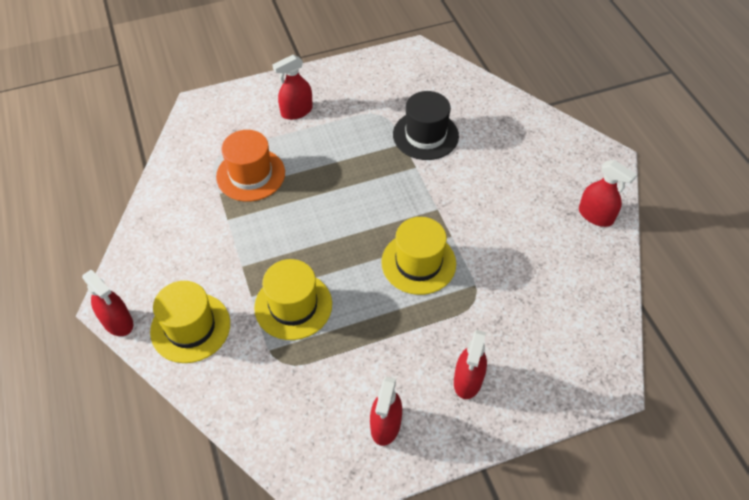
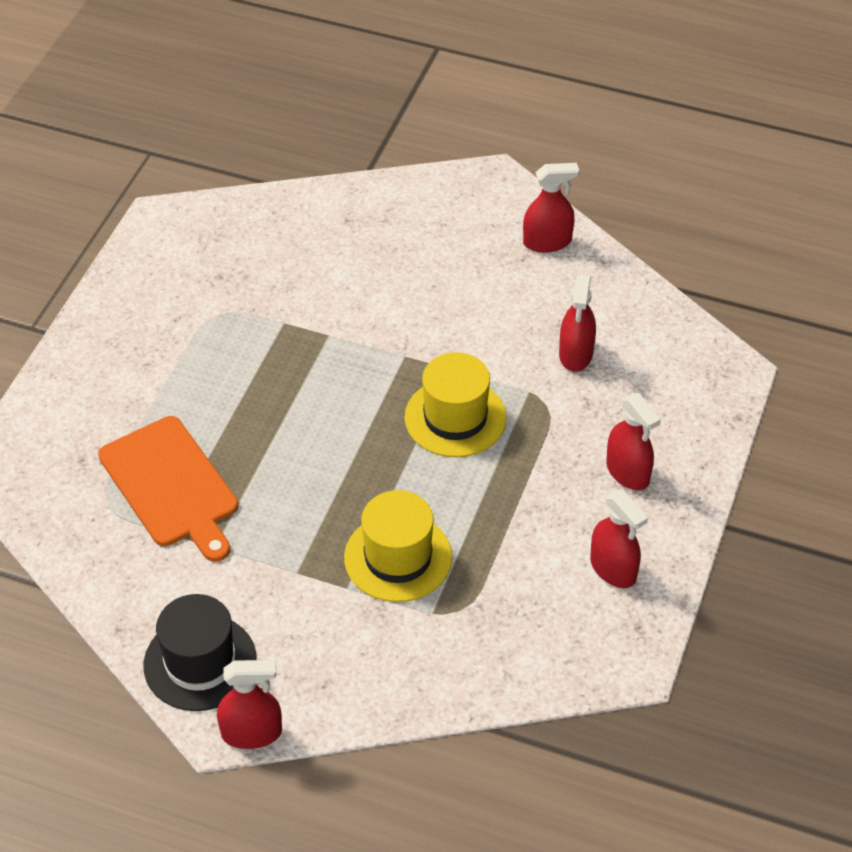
camera: 50 degrees left, 5 degrees down
yellow hat [150,281,230,363] -> none
orange hat [216,130,285,202] -> orange cutting board [98,416,238,562]
red spray bottle [272,55,313,120] -> red spray bottle moved to [559,275,596,371]
black hat [393,91,459,160] -> black hat moved to [143,594,257,711]

